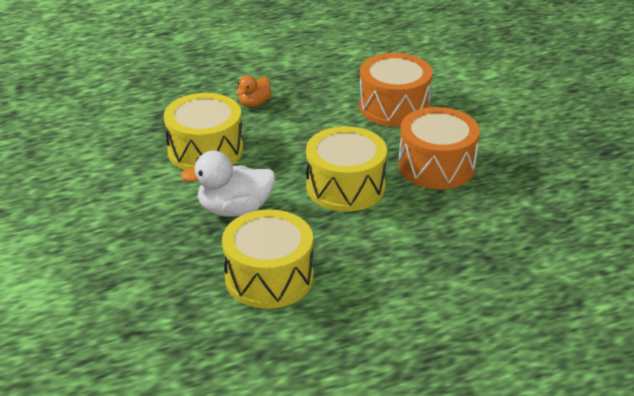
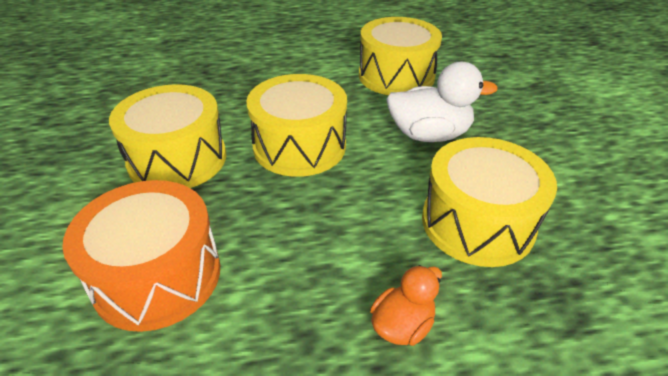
camera: 170 degrees left, 5 degrees up
orange drum [398,107,480,189] -> yellow drum [109,84,226,188]

